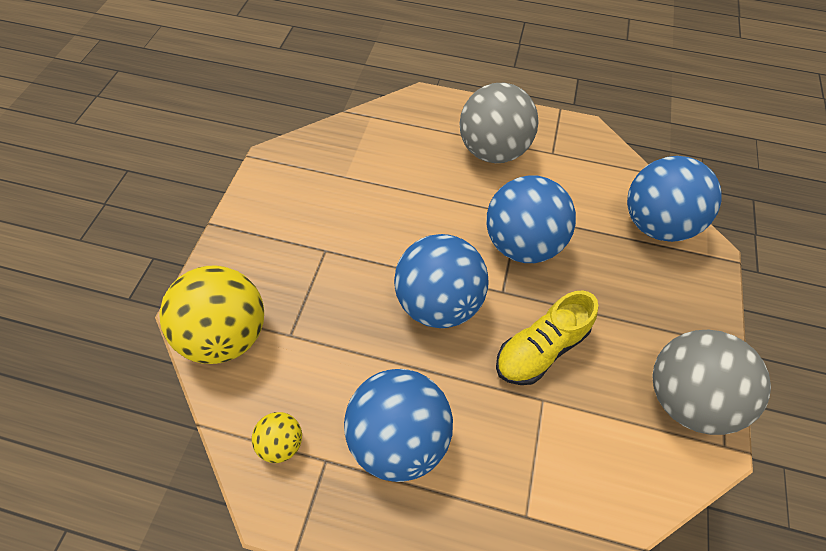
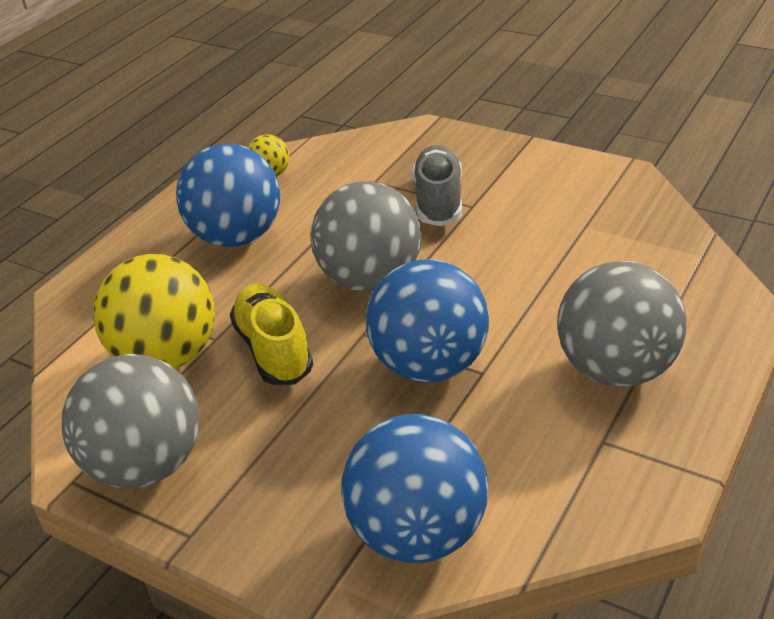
camera: 110 degrees right, 20 degrees down
yellow ball [159,266,264,364] -> yellow ball moved to [93,254,215,369]
blue ball [394,234,489,328] -> grey ball [311,181,421,292]
none -> grey shoe [412,145,462,226]

